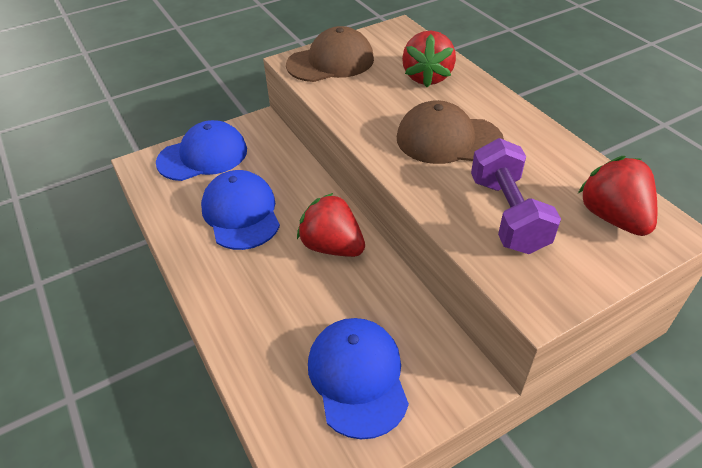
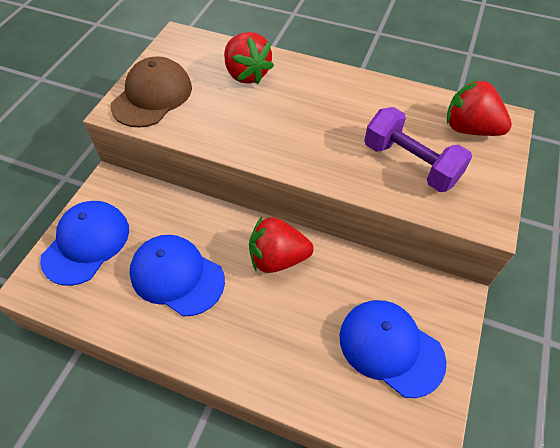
camera: 40 degrees left, 10 degrees up
brown cap [397,100,504,164] -> none

